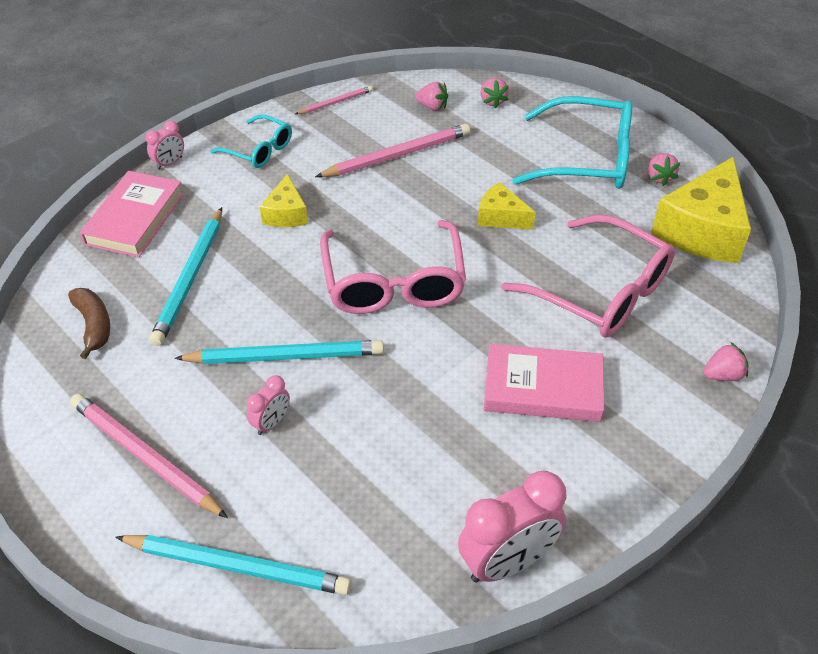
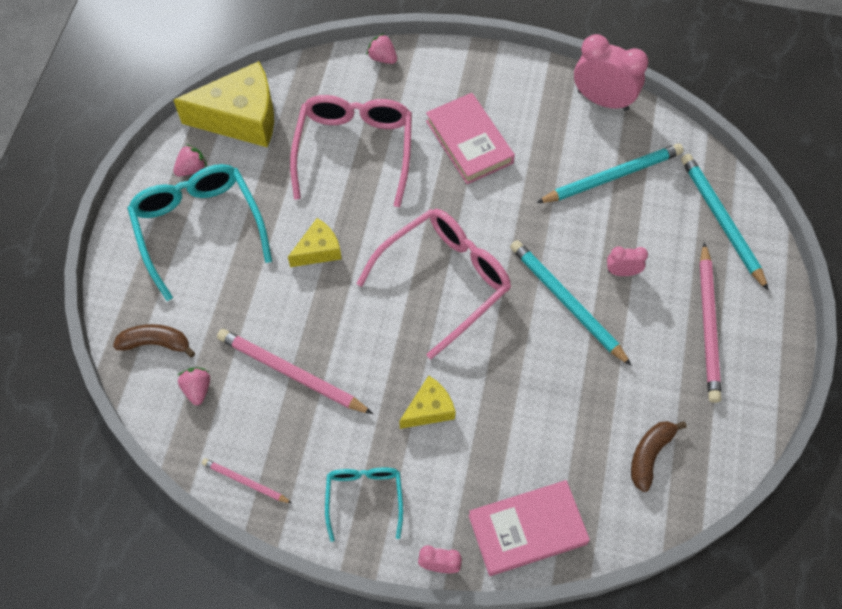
camera: 125 degrees left, 15 degrees up
turquoise pencil [149,207,222,346] -> turquoise pencil moved to [536,144,683,203]
yellow cheese [478,182,536,230] -> yellow cheese turned 120 degrees counterclockwise [288,218,342,267]
pink strawberry [480,78,509,108] -> brown banana [113,324,195,357]

